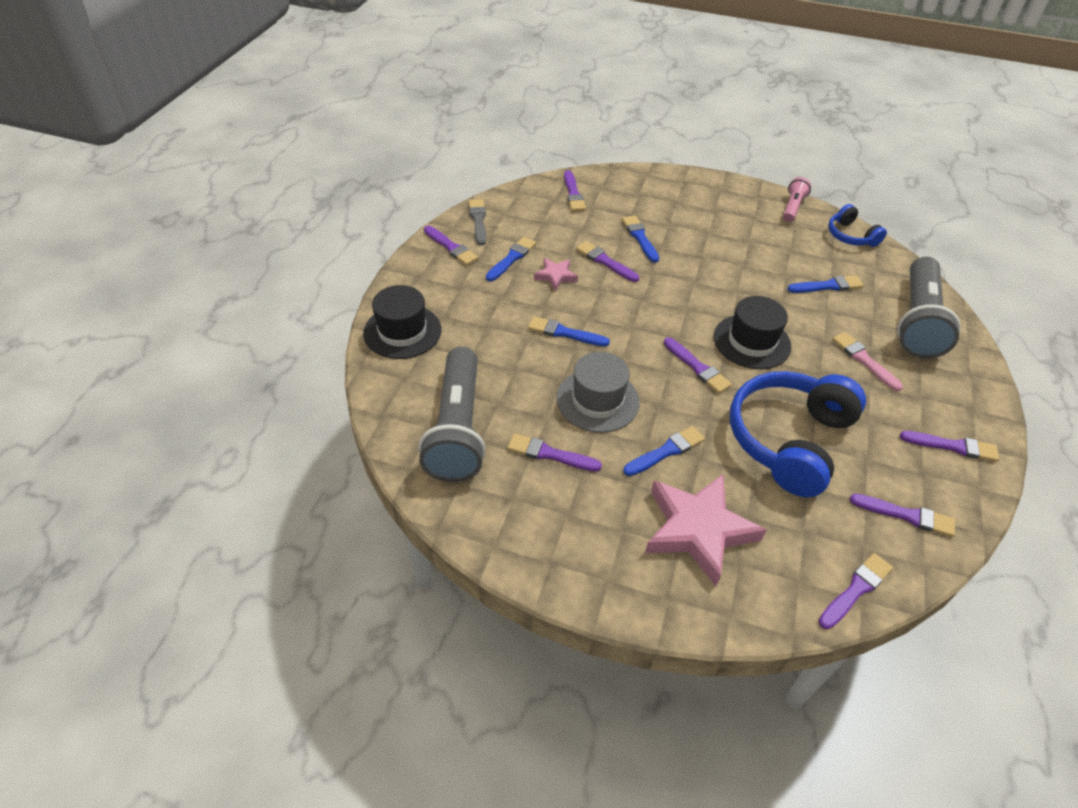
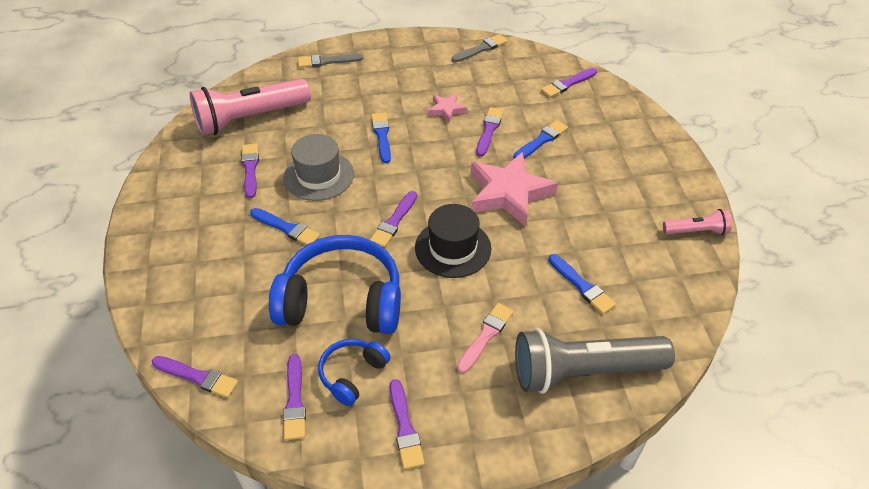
camera: 65 degrees right, 0 degrees up
black hat [363,285,441,359] -> grey brush [298,53,363,68]
grey flashlight [419,347,486,482] -> pink flashlight [190,78,311,136]
purple brush [424,226,478,265] -> none
blue brush [486,237,536,282] -> none
pink star [645,474,766,586] -> pink star moved to [471,152,558,226]
blue headphones [828,204,887,247] -> blue headphones moved to [318,339,390,406]

